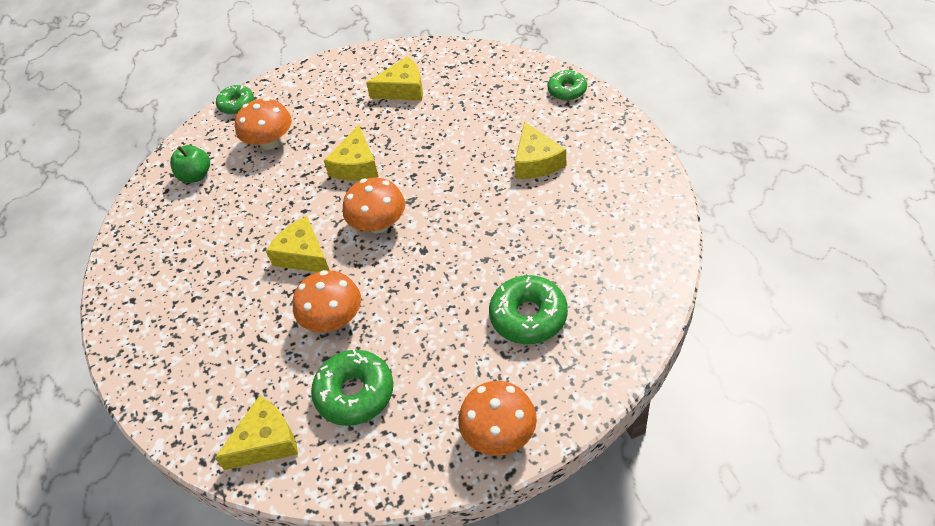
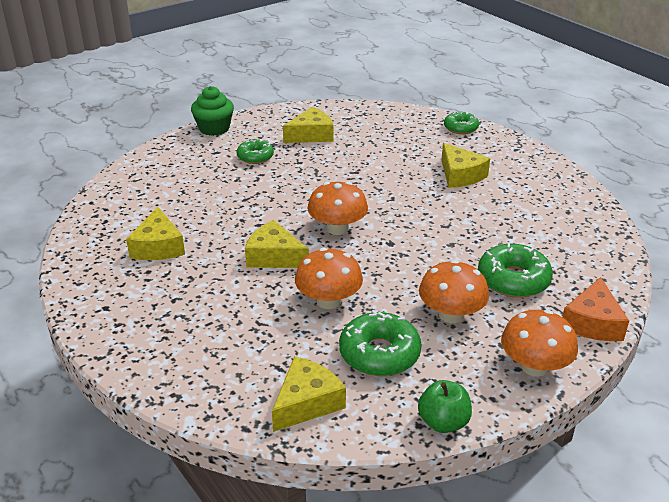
camera: 20 degrees left, 15 degrees down
green apple [170,145,210,183] -> green apple moved to [418,380,472,433]
green donut [216,85,254,114] -> green donut moved to [237,139,274,164]
orange mushroom [235,98,292,150] -> orange mushroom moved to [419,260,489,323]
yellow cheese [324,125,379,181] -> yellow cheese moved to [126,207,185,260]
none -> green cupcake [191,86,234,136]
none -> orange cheese [563,277,629,341]

